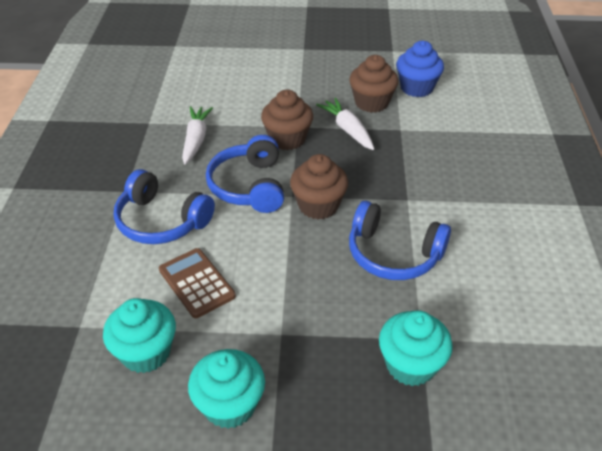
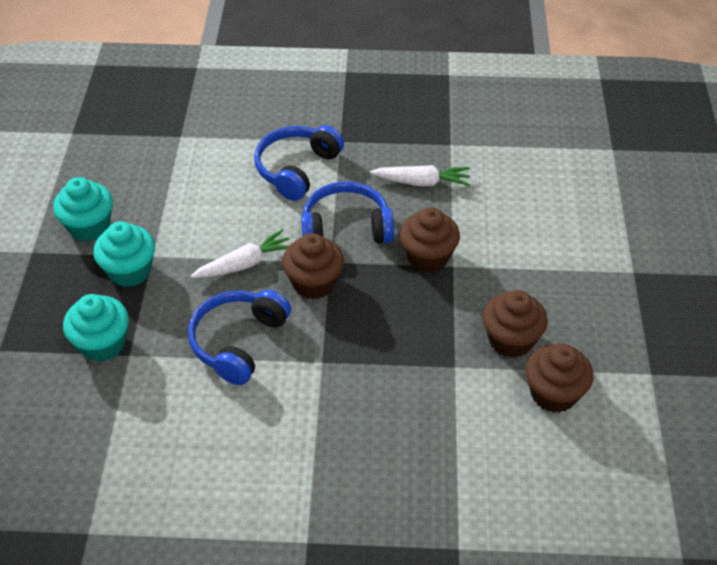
camera: 90 degrees right, 5 degrees up
turquoise cupcake [103,298,176,373] -> turquoise cupcake moved to [93,221,155,287]
brown calculator [159,248,236,318] -> none
white carrot [316,98,374,150] -> white carrot moved to [191,229,289,278]
blue cupcake [396,41,444,97] -> brown cupcake [525,344,593,413]

